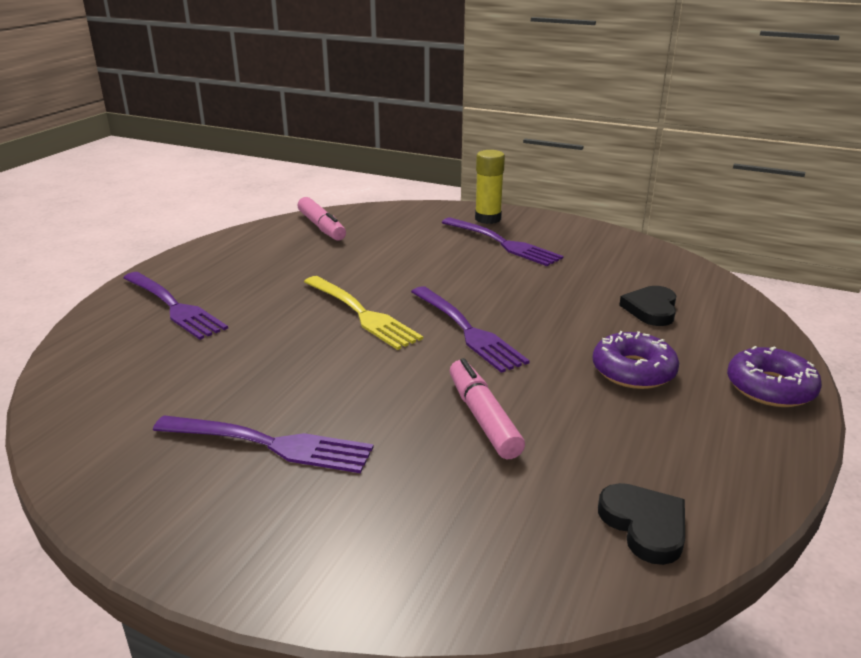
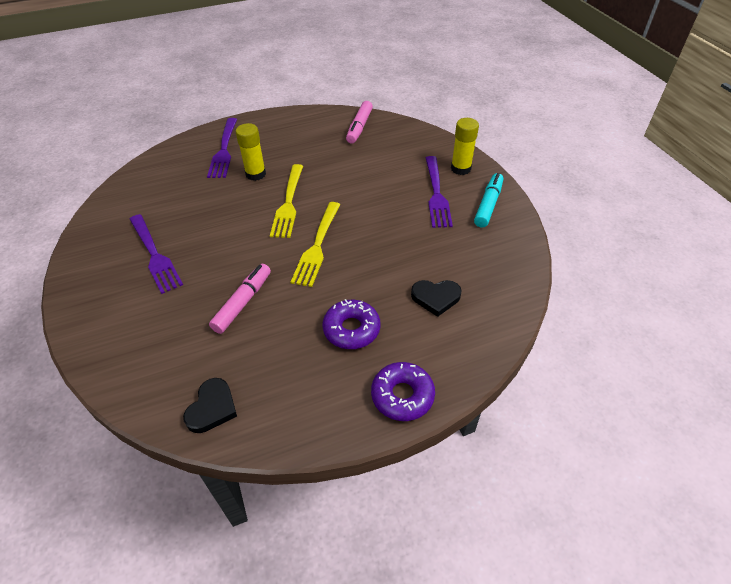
camera: 45 degrees right, 20 degrees up
purple fork [411,286,530,373] -> yellow fork [291,202,341,287]
black heart [619,286,676,326] -> black heart turned 150 degrees counterclockwise [411,280,462,317]
none -> yellow glue stick [236,123,266,181]
none -> turquoise marker [474,173,503,228]

